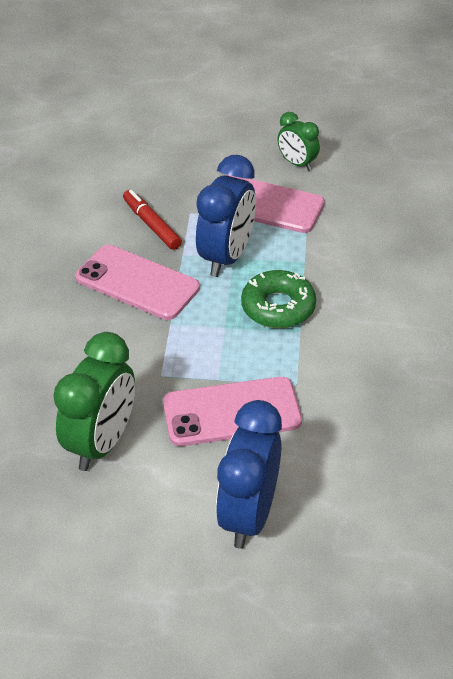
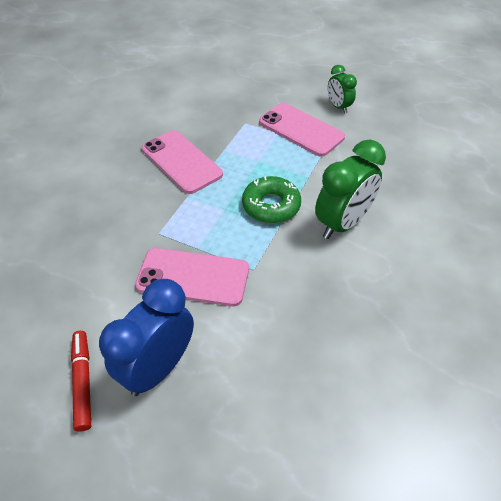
camera: 20 degrees right, 5 degrees up
green clock [53,332,135,471] -> green clock moved to [315,140,386,239]
red marker [123,190,182,250] -> red marker moved to [71,331,91,432]
blue clock [196,155,256,277] -> none

